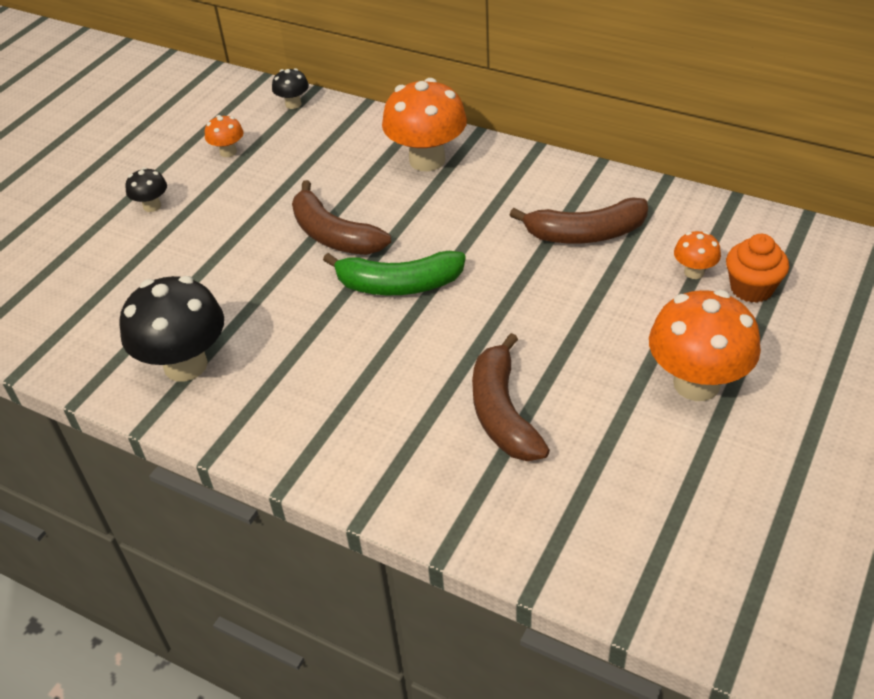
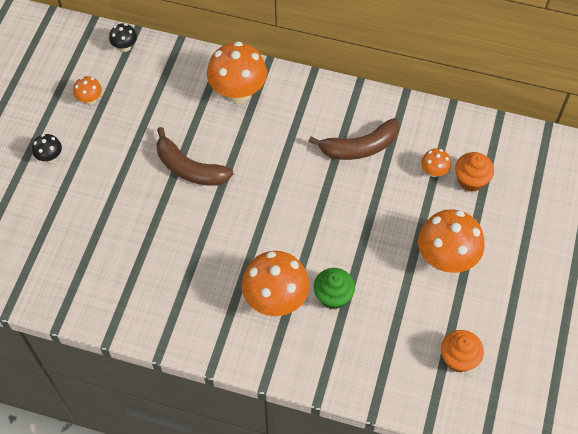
camera: 15 degrees left, 15 degrees up
black mushroom [119,276,224,382] -> none
green banana [323,251,466,295] -> none
brown banana [472,333,550,461] -> green cupcake [314,268,355,309]
none -> orange mushroom [242,251,310,316]
none -> orange cupcake [441,330,484,372]

